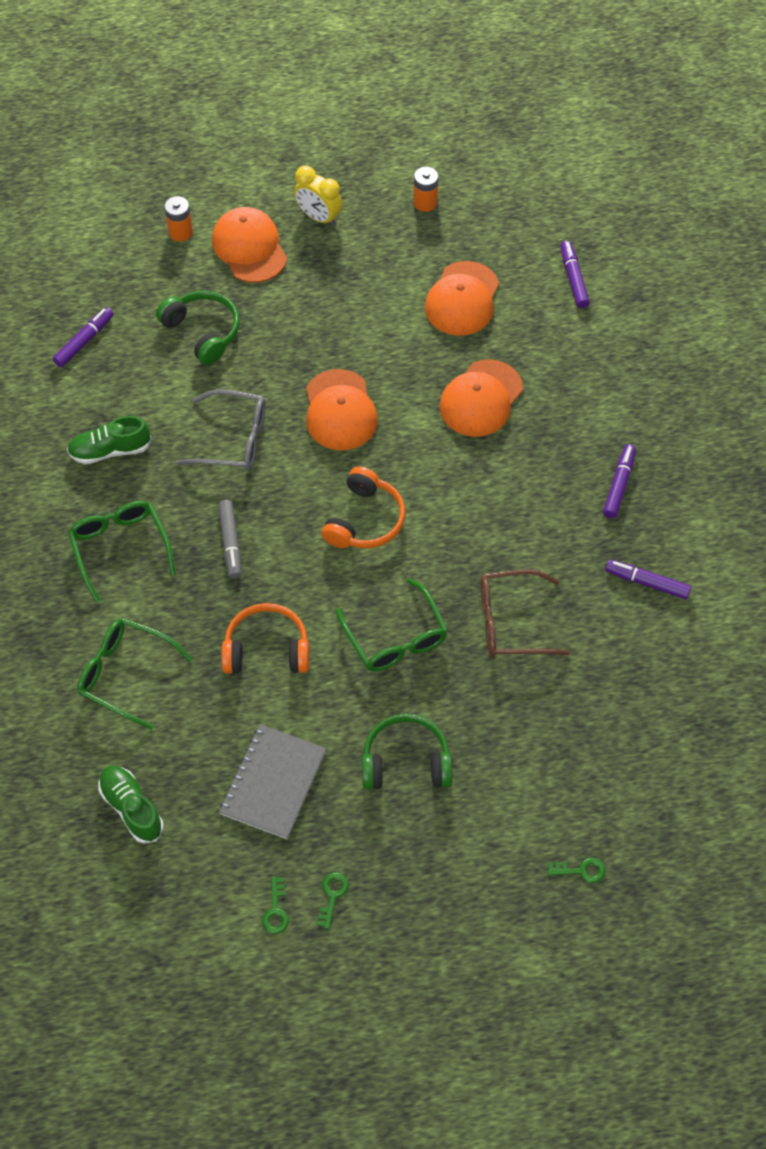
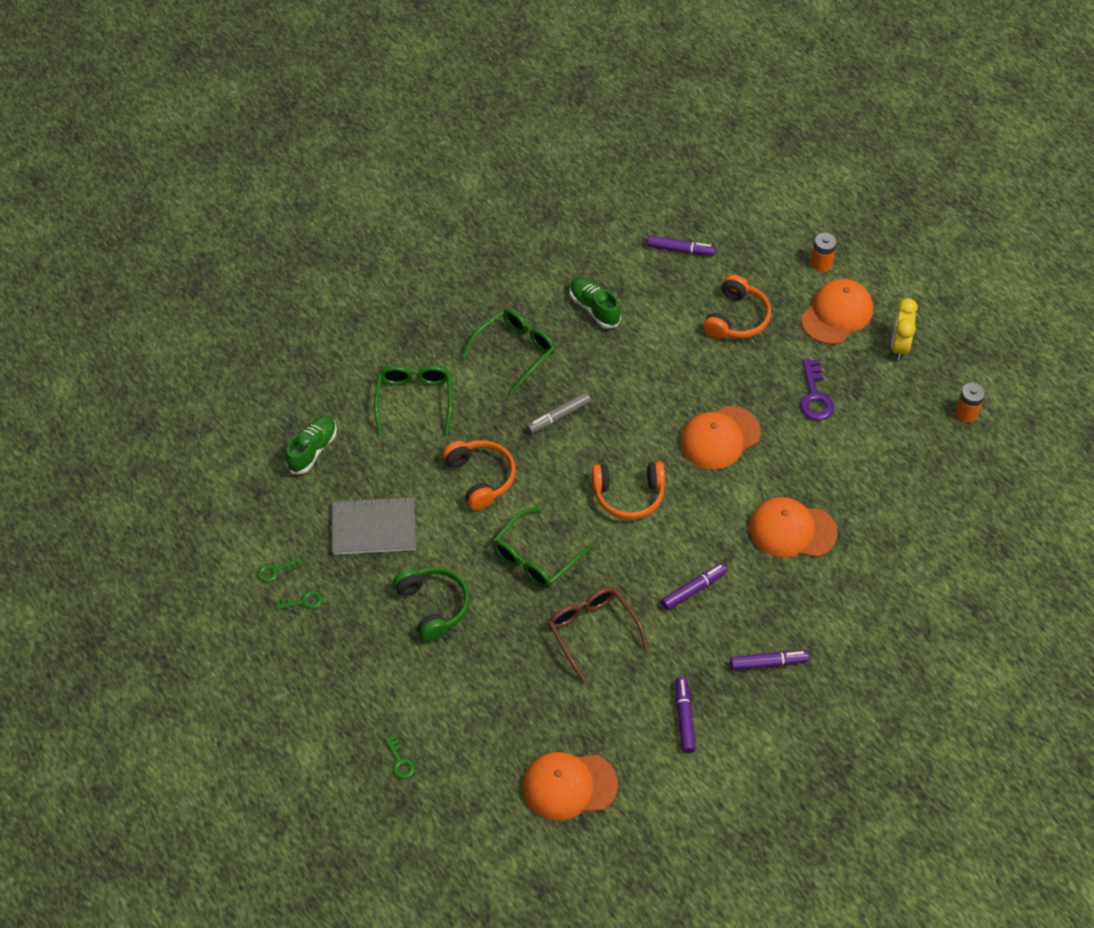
camera: 65 degrees right, 5 degrees down
green headphones [156,291,240,365] -> orange headphones [703,275,771,339]
grey glasses [176,389,266,470] -> none
orange cap [425,261,499,336] -> orange cap moved to [523,752,618,821]
purple marker [561,241,590,308] -> purple marker moved to [661,563,728,610]
none -> purple key [800,359,834,420]

